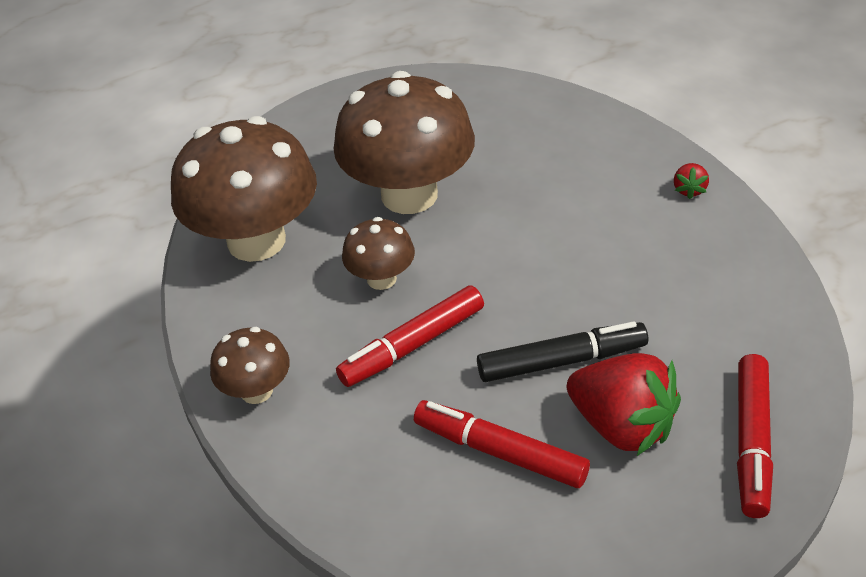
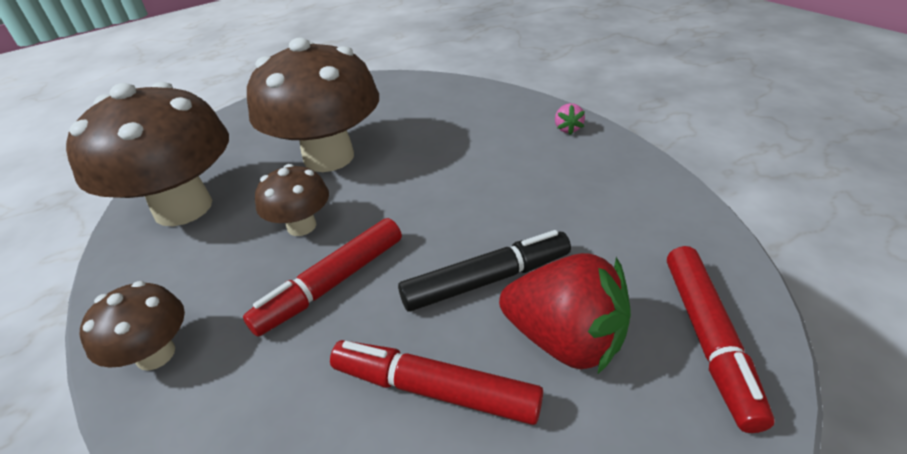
camera: 10 degrees left, 5 degrees down
red strawberry [674,163,709,199] -> pink strawberry [555,103,585,135]

